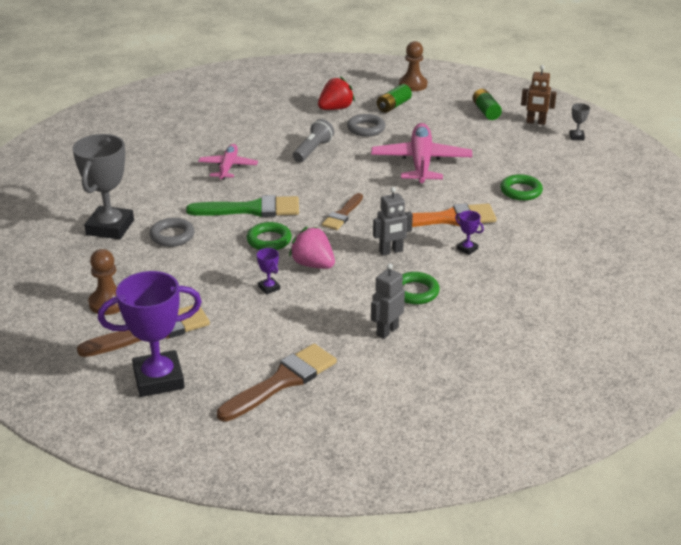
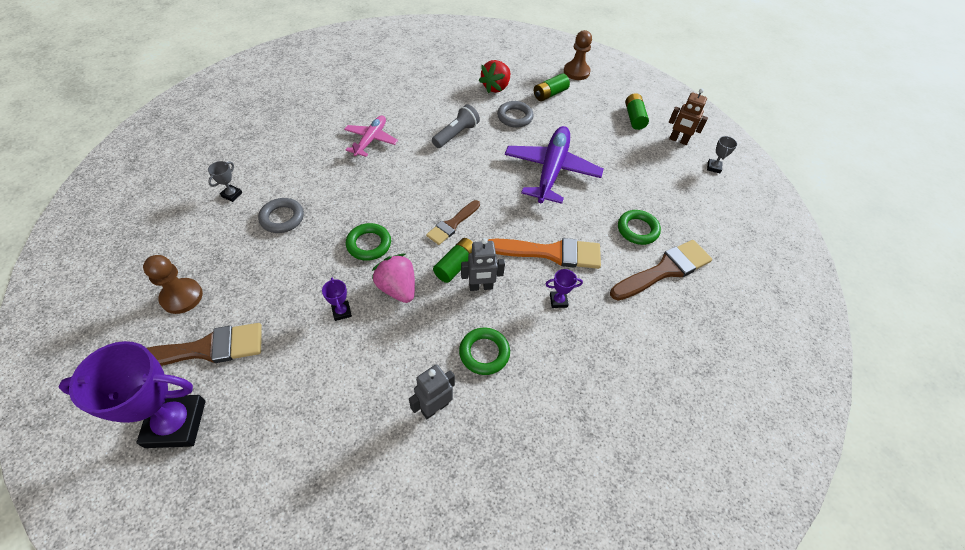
camera: 10 degrees right, 20 degrees up
grey trophy [72,134,134,239] -> grey trophy [208,161,242,202], size x0.41
green brush [186,195,299,217] -> none
brown brush [217,344,337,422] -> brown brush moved to [610,240,712,301]
red strawberry [318,76,355,110] -> red strawberry turned 150 degrees clockwise [479,60,510,93]
pink plane [371,123,472,183] -> purple plane [505,126,603,204]
purple trophy [455,211,484,255] -> purple trophy turned 60 degrees counterclockwise [546,269,583,308]
none -> green battery [433,238,473,283]

